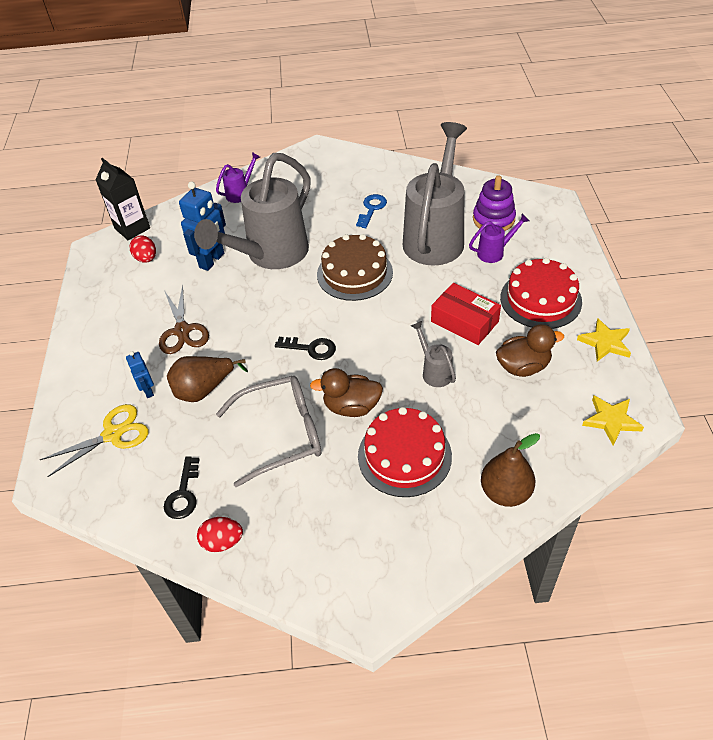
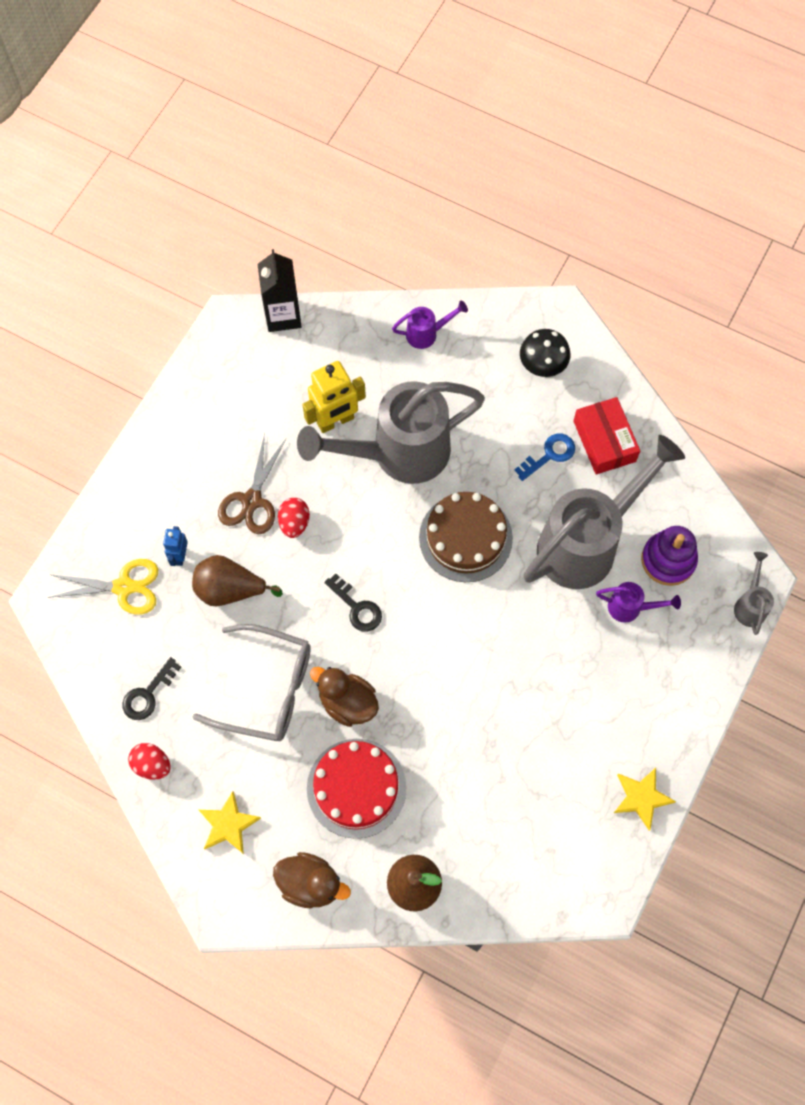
camera: 30 degrees right, 20 degrees up
red egg [130,236,156,263] -> red egg moved to [278,498,310,538]
blue robot [179,181,226,271] -> yellow robot [302,361,366,433]
grey watering can [411,321,456,387] -> grey watering can moved to [734,552,774,635]
red box [431,283,501,345] -> red box moved to [573,397,640,475]
brown duck [496,324,564,377] -> brown duck moved to [273,852,351,908]
red cake [500,258,582,329] -> none
yellow star [582,396,644,446] -> yellow star moved to [199,791,261,854]
none -> black mushroom [520,329,571,377]

